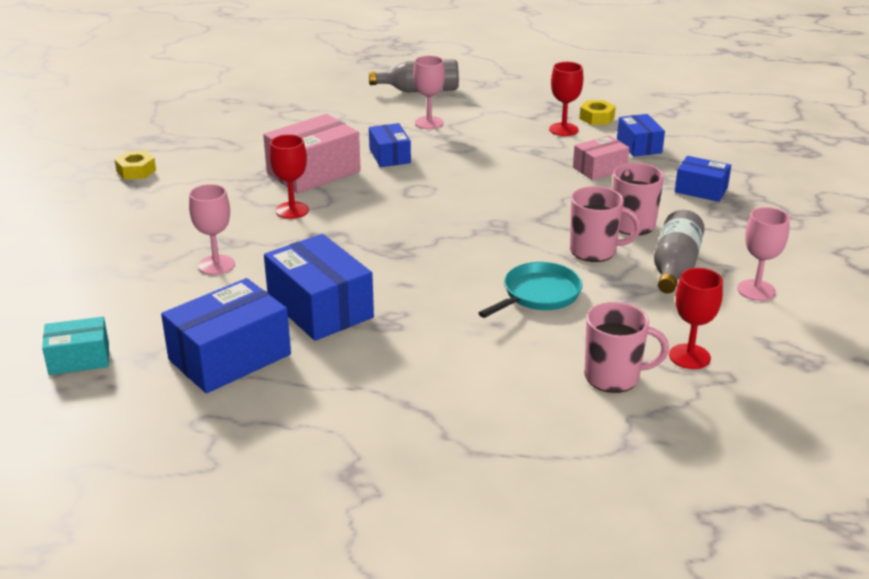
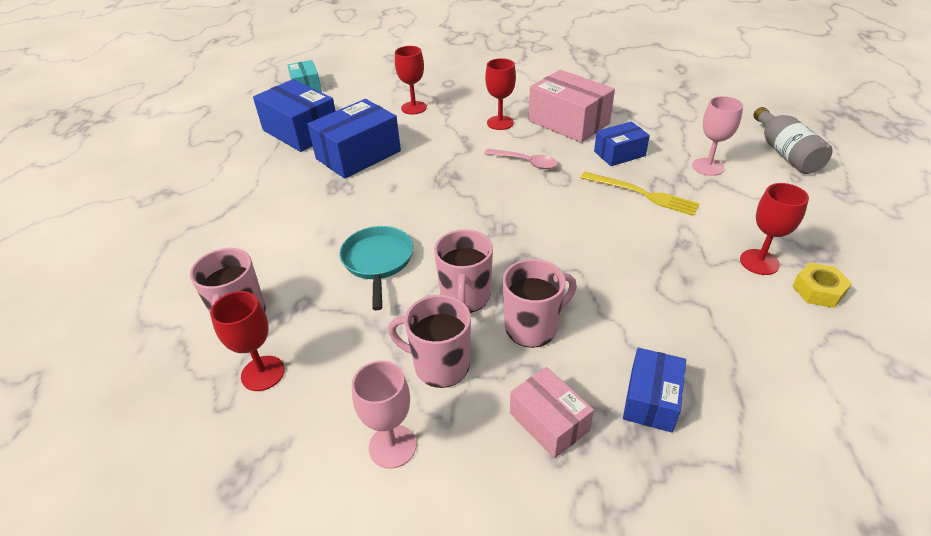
camera: 85 degrees right, 10 degrees up
yellow nut [115,151,156,179] -> none
pink goblet [189,184,235,275] -> red goblet [395,46,427,114]
turquoise pan [479,262,583,318] -> turquoise pan turned 135 degrees counterclockwise [339,226,413,310]
pink box [573,135,629,180] -> pink box moved to [510,367,594,459]
blue box [617,114,665,157] -> none
grey bottle [654,210,705,293] -> pink mug [388,295,471,388]
none -> pink spoon [484,149,558,169]
none -> yellow fork [580,172,700,216]

